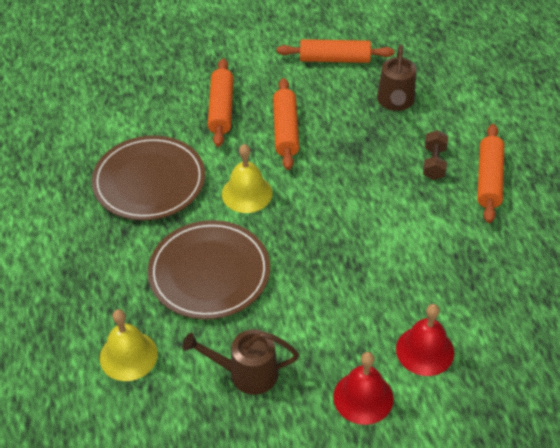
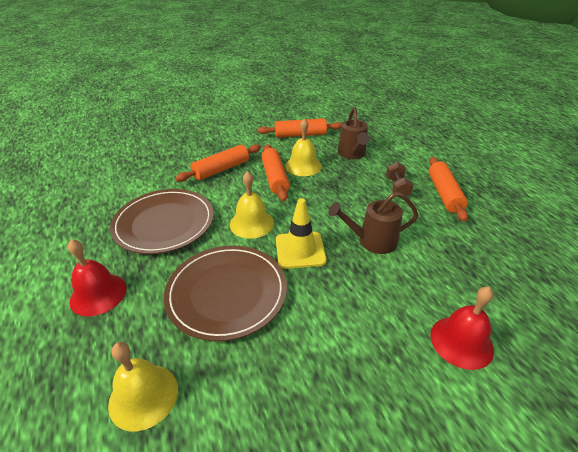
camera: 10 degrees left, 10 degrees down
brown watering can [183,329,299,395] -> brown watering can moved to [328,192,418,254]
orange rolling pin [208,58,234,147] -> orange rolling pin turned 60 degrees clockwise [175,144,261,182]
red bell [333,352,393,425] -> red bell moved to [68,239,127,316]
none -> yellow traffic cone [276,198,327,269]
none -> yellow bell [285,118,322,176]

